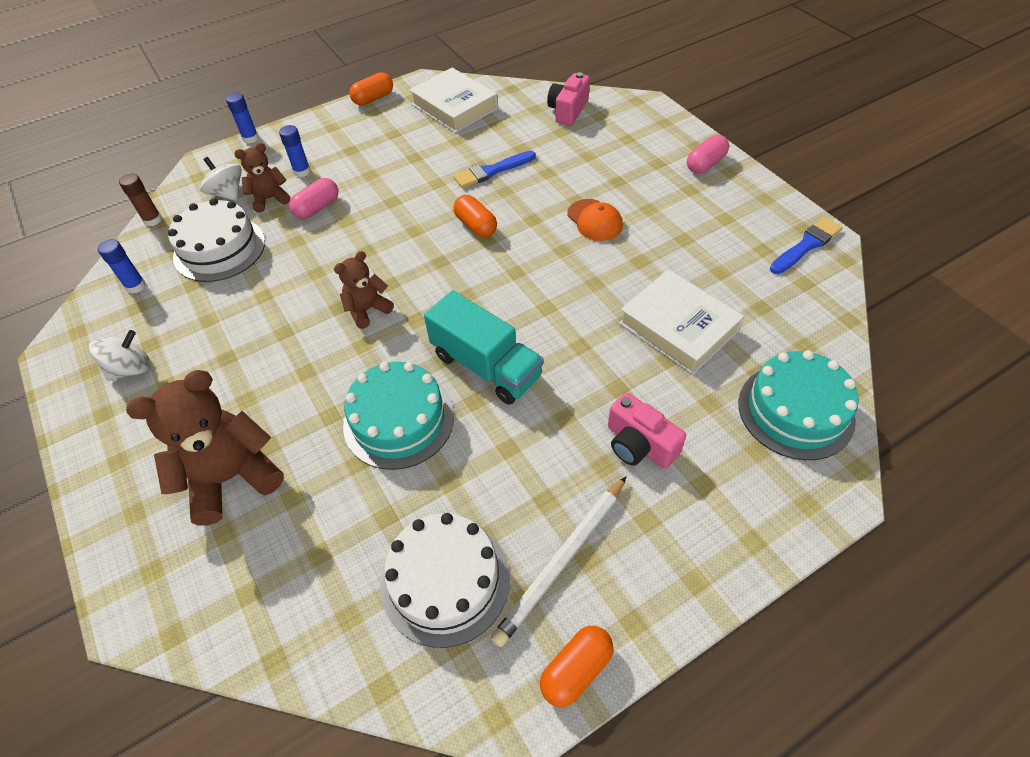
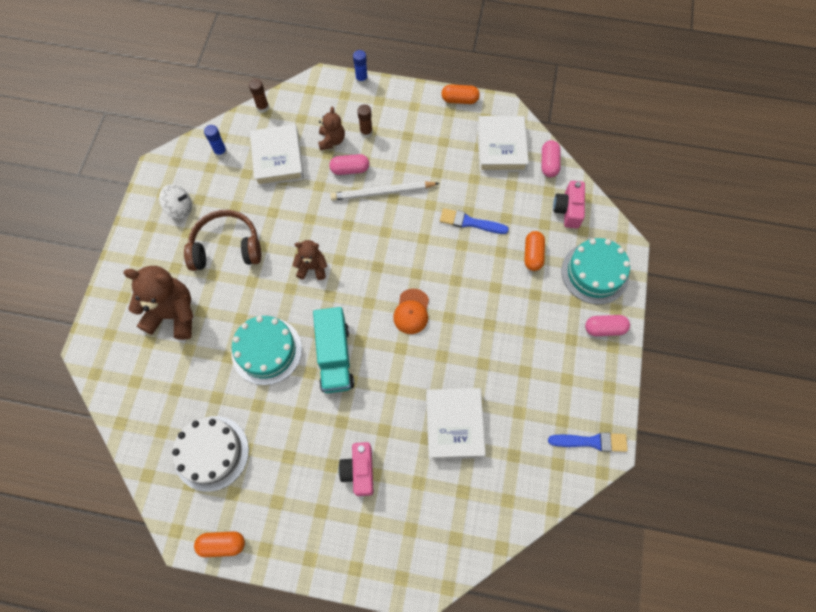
camera: 40 degrees right, 15 degrees up
white cake [168,198,265,282] -> white book [250,124,304,186]
white spinning top [200,157,242,201] -> none
brown teddy bear [234,143,290,213] -> brown teddy bear turned 75 degrees clockwise [318,107,345,150]
blue glue stick [279,125,311,177] -> brown glue stick [357,104,373,138]
orange capsule [453,195,497,237] -> orange capsule moved to [524,231,545,271]
white pencil [491,476,627,647] -> white pencil moved to [330,181,439,201]
pink camera [547,72,590,126] -> pink camera turned 60 degrees counterclockwise [553,181,585,228]
orange cap [567,199,623,241] -> orange cap moved to [393,289,429,334]
turquoise cake [739,350,859,460] -> turquoise cake moved to [561,238,630,304]
none -> brown headphones [184,210,261,271]
none -> pink capsule [542,140,561,177]

